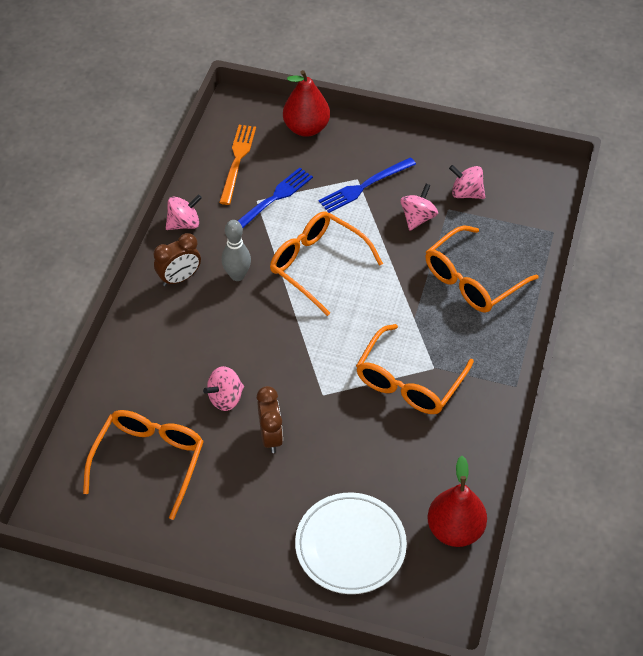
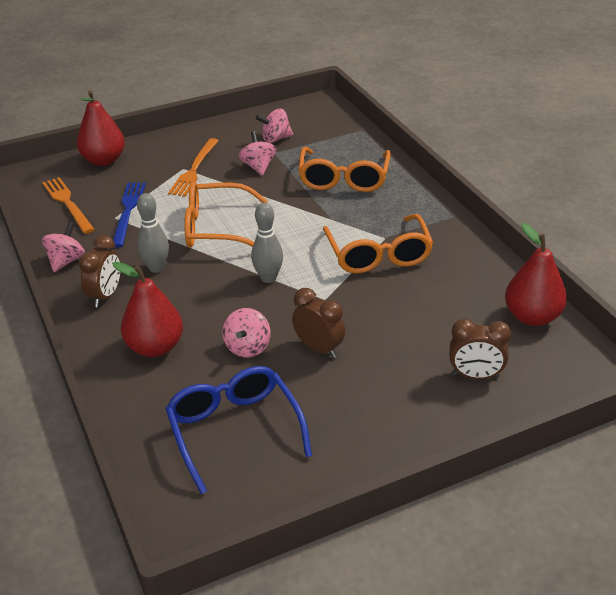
camera: 40 degrees left, 15 degrees down
orange glasses [83,410,204,520] -> blue glasses [166,366,312,494]
white plate [295,493,407,594] -> brown clock [450,319,511,379]
blue fork [319,157,416,213] -> orange fork [168,138,219,197]
none -> red pear [112,262,183,357]
none -> grey bowling pin [251,203,283,283]

